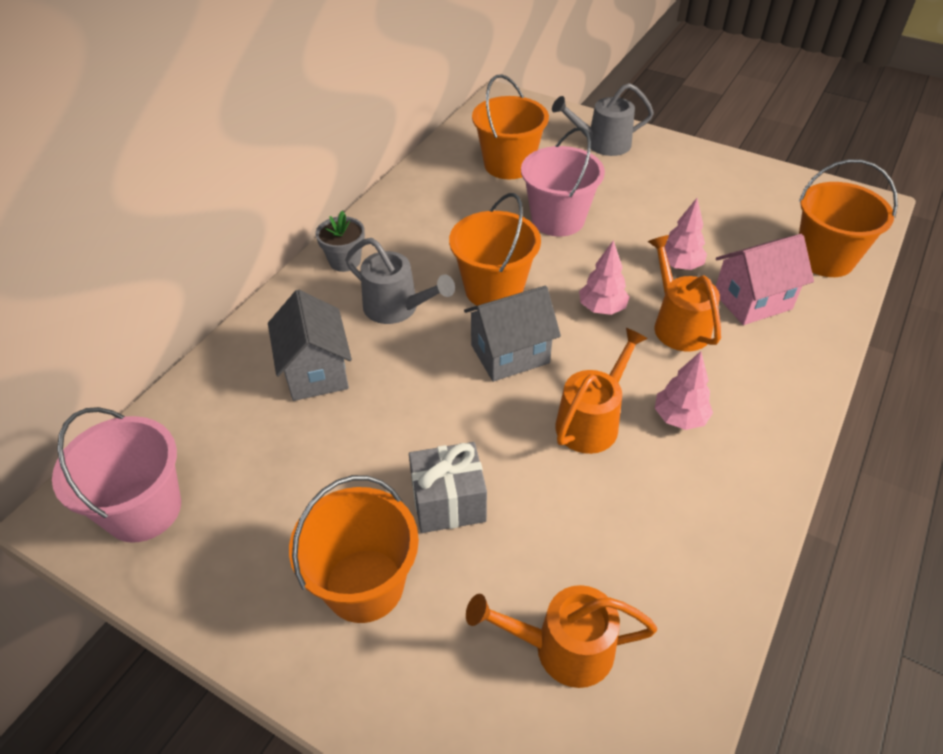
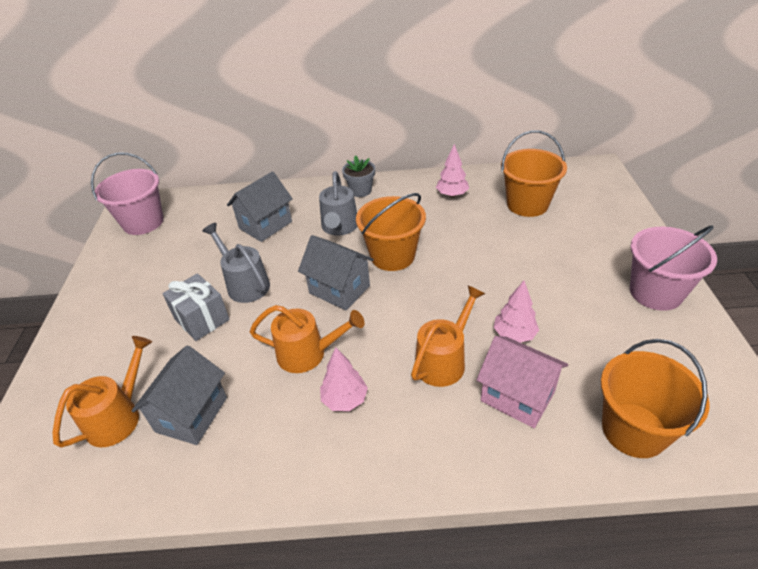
camera: 60 degrees right, 5 degrees down
orange bucket [289,475,419,623] -> none
orange watering can [466,585,657,688] -> orange watering can turned 60 degrees clockwise [53,336,152,448]
pink bucket [521,127,605,236] -> pink bucket moved to [630,225,717,311]
grey watering can [552,83,654,156] -> grey watering can moved to [202,223,270,303]
pink tree [579,240,630,315] -> pink tree moved to [436,144,469,197]
none -> grey house [132,345,227,445]

